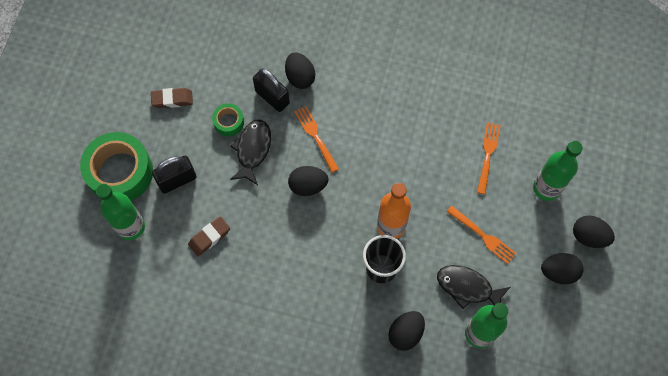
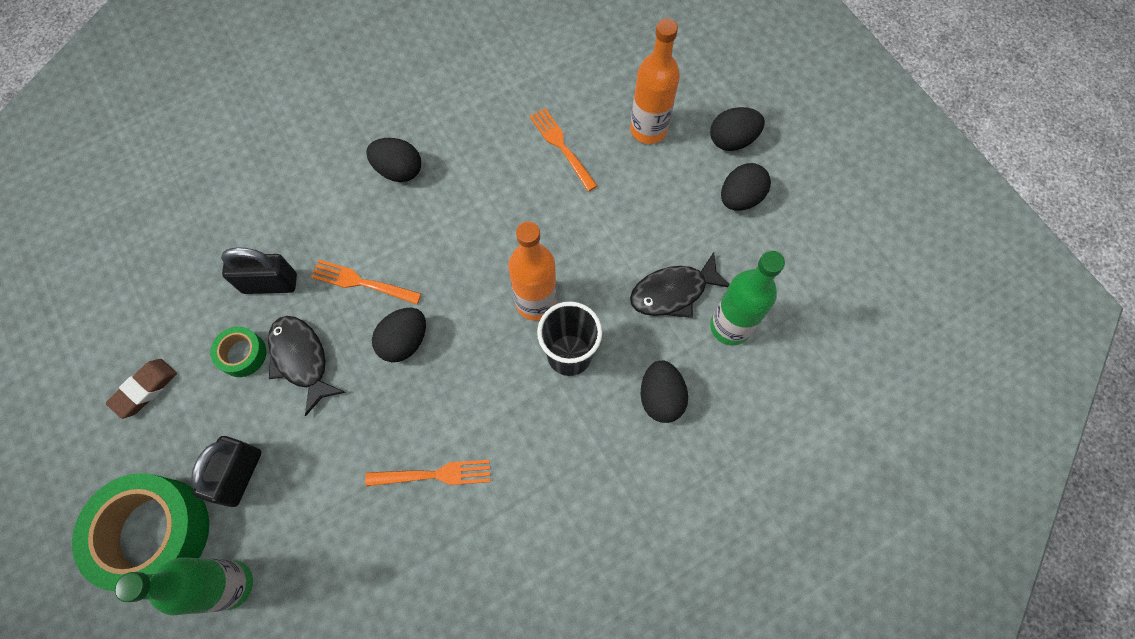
camera: 45 degrees left, 0 degrees up
brown eraser [188,216,230,256] -> none
black egg [285,53,315,89] -> black egg moved to [366,138,421,182]
orange fork [447,206,516,264] -> orange fork moved to [365,460,491,486]
green bottle [533,141,583,201] -> orange bottle [630,18,680,144]

